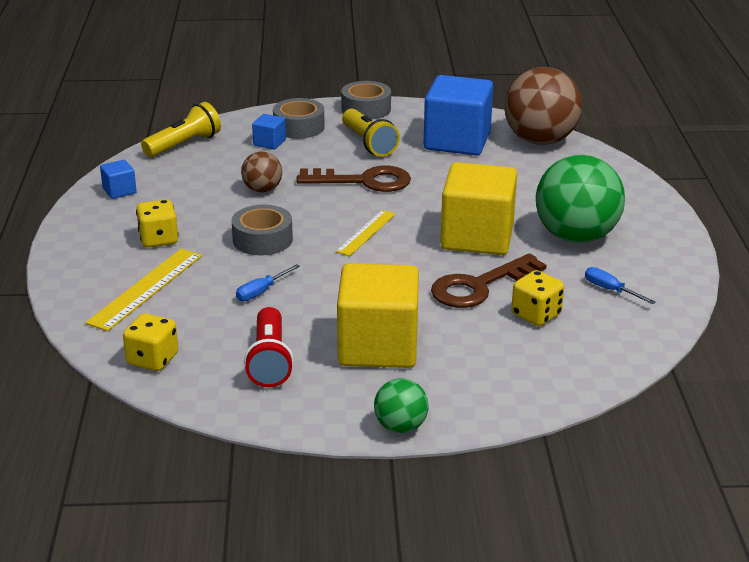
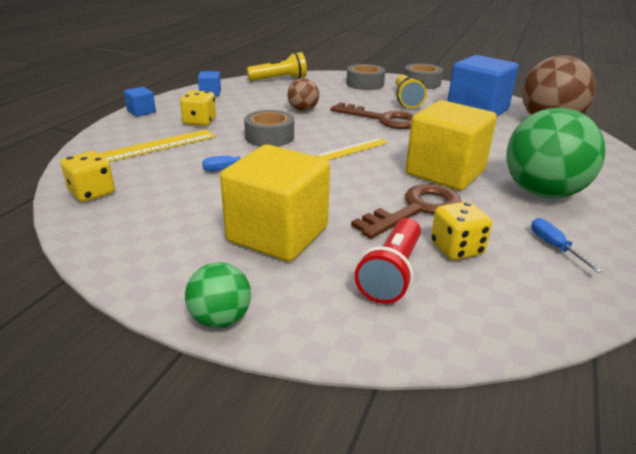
camera: 25 degrees right, 0 degrees up
red flashlight [244,307,294,387] -> red flashlight moved to [355,218,421,304]
blue cube [252,114,286,149] -> blue cube moved to [124,87,156,117]
brown key [431,253,546,308] -> brown key turned 150 degrees clockwise [351,184,461,239]

